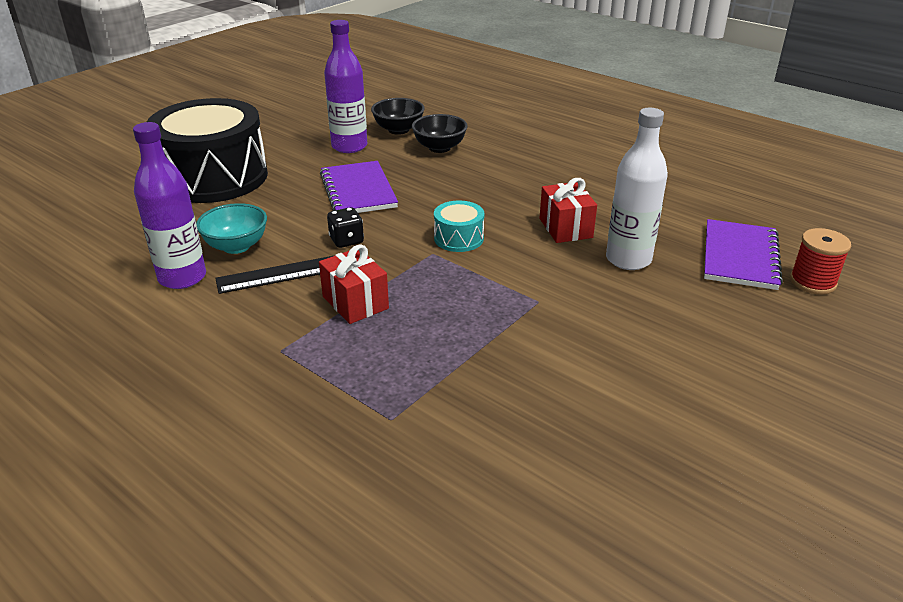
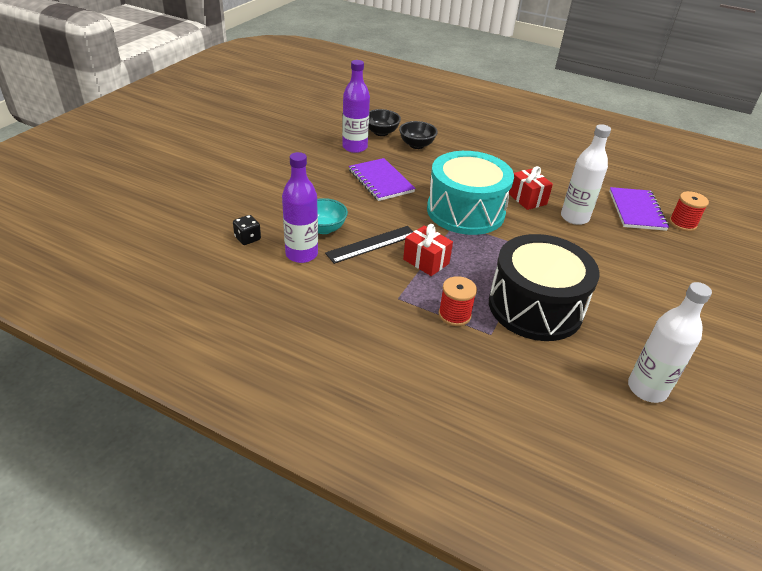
camera: 15 degrees left, 5 degrees up
black drum [147,98,268,203] -> black drum moved to [489,234,600,341]
black dice [327,207,364,248] -> black dice moved to [233,215,261,245]
turquoise drum [434,201,484,252] -> turquoise drum [427,151,514,235], size x2.39
none -> red spool [438,276,477,326]
none -> white bottle [628,282,712,403]

